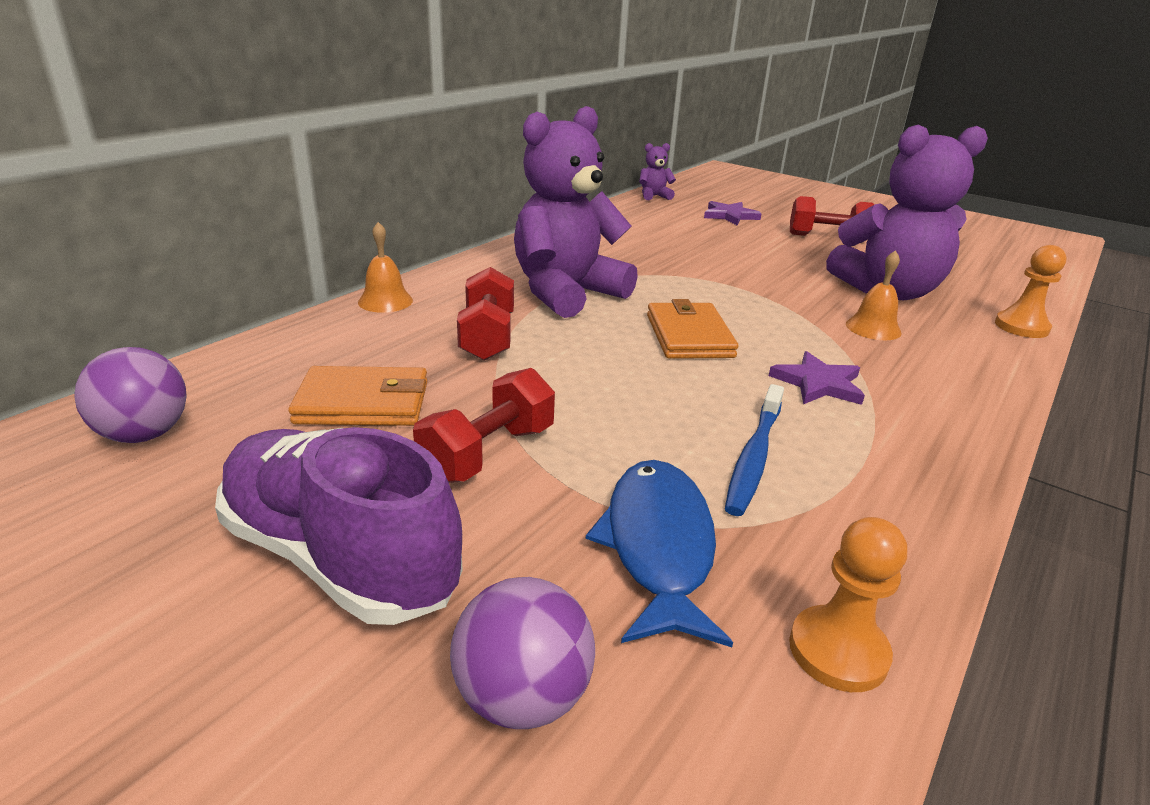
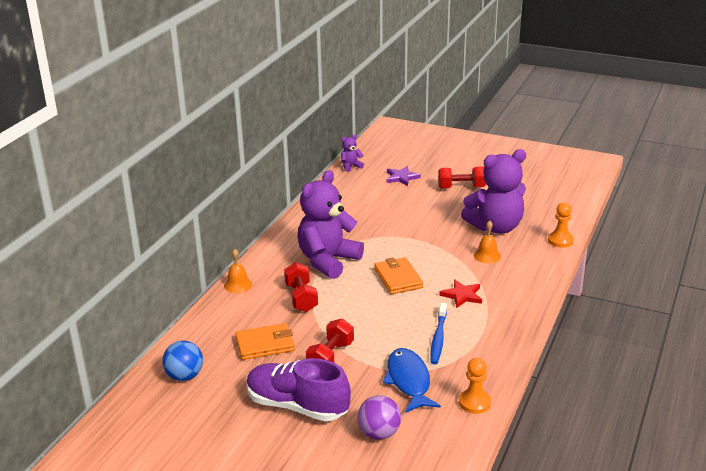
camera: 10 degrees left, 0 degrees up
purple ball [74,347,187,443] -> blue ball [162,340,203,381]
purple star [769,351,865,405] -> red star [439,279,482,308]

